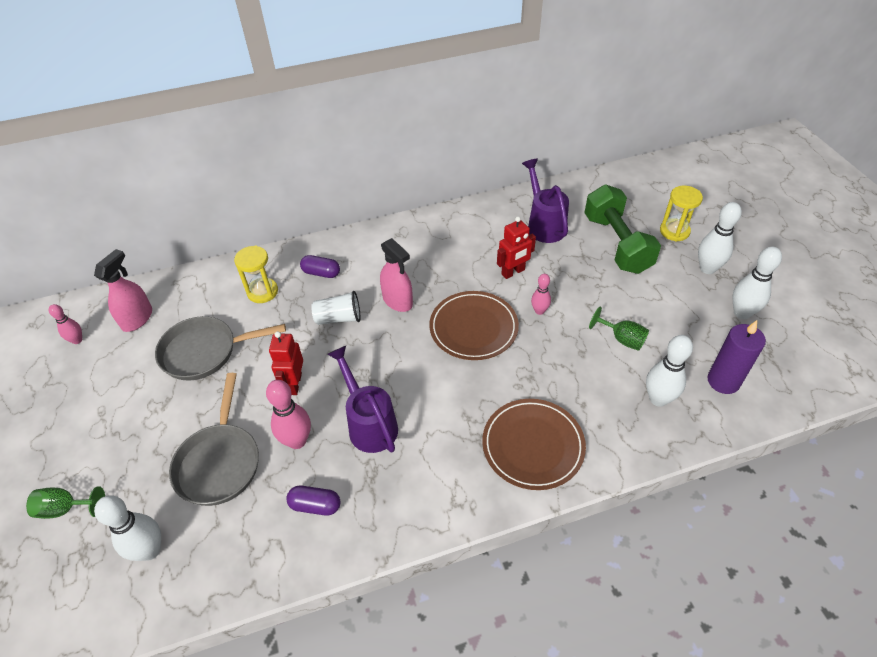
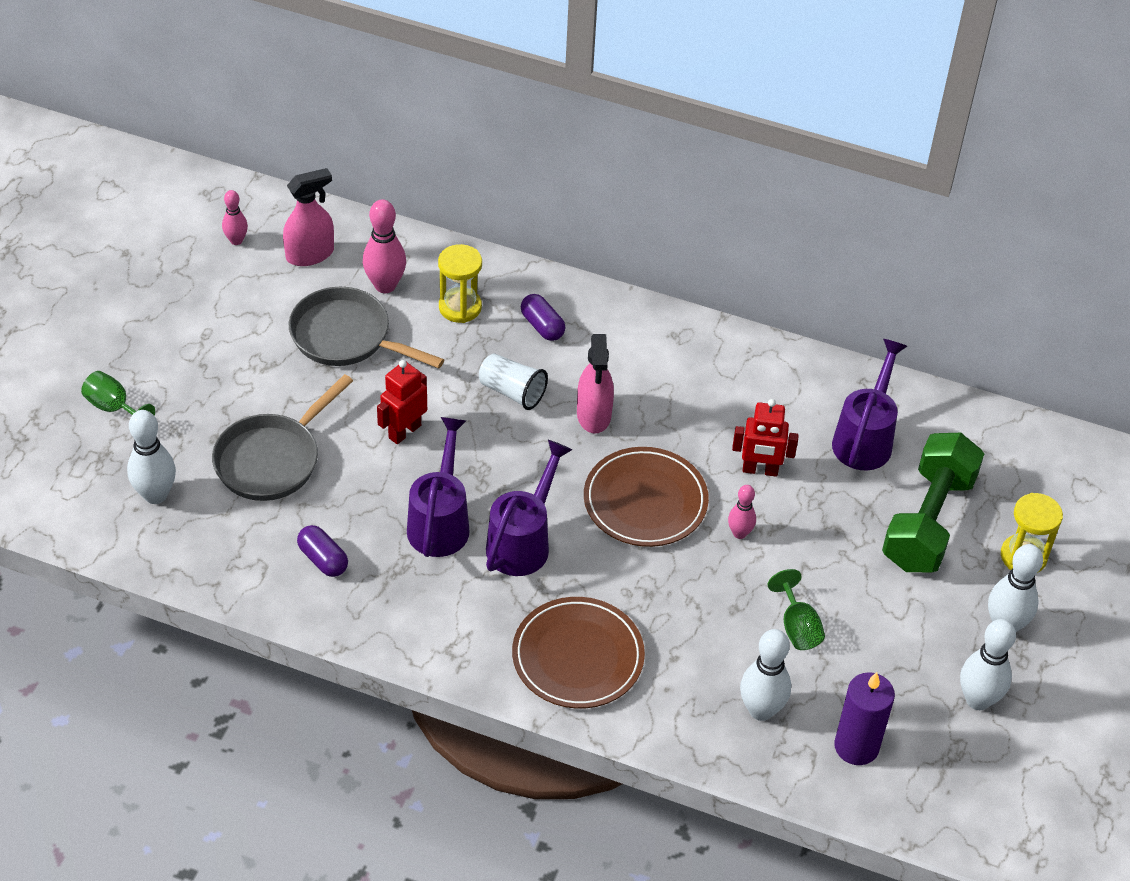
camera: 35 degrees right, 0 degrees up
pink bowling pin [266,380,311,449] -> pink bowling pin moved to [363,199,406,293]
none -> purple watering can [486,440,572,576]

